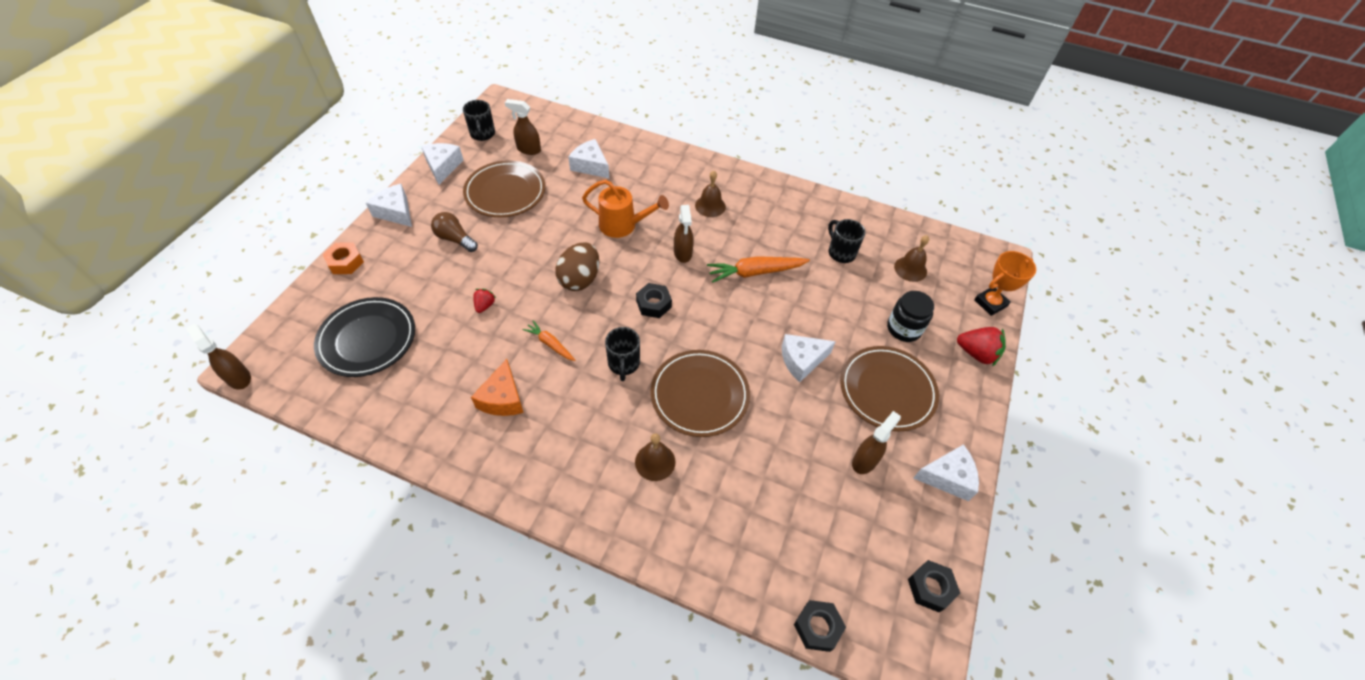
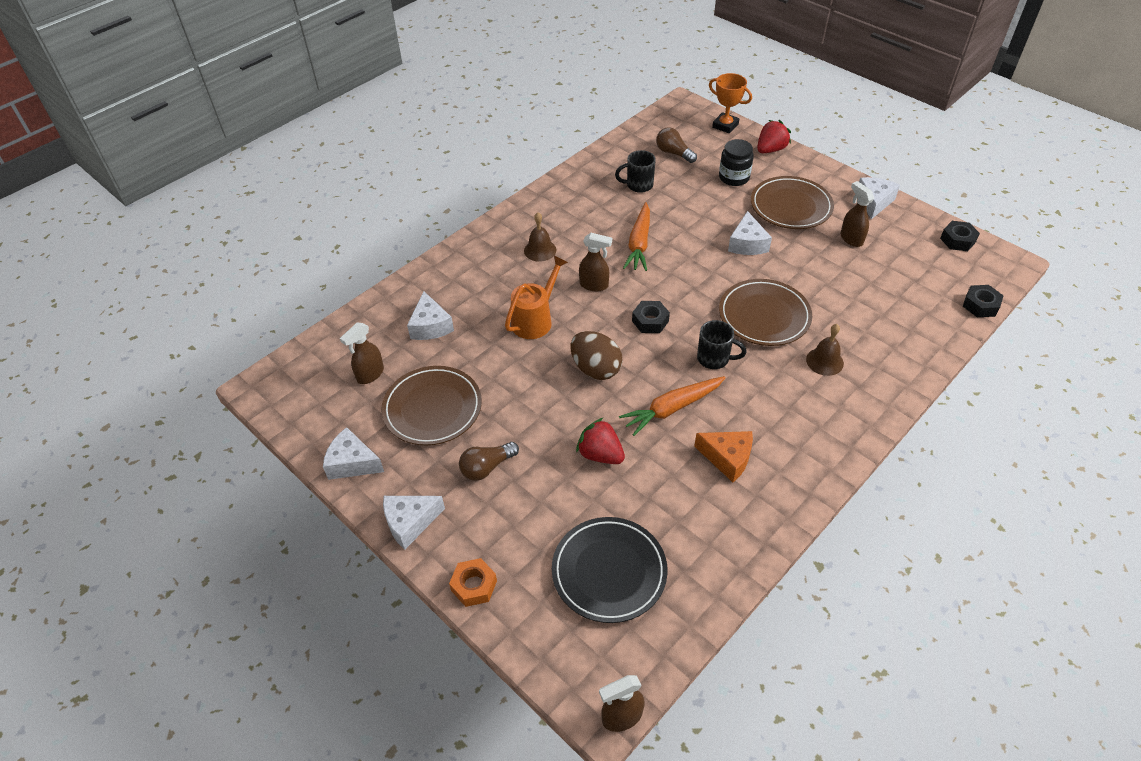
camera: 65 degrees left, 5 degrees down
black mug [463,100,495,141] -> none
red strawberry [473,289,496,313] -> red strawberry [576,417,625,464], size x1.75
orange carrot [523,320,576,361] -> orange carrot [619,376,726,436], size x1.71
white cheese [568,139,609,178] -> white cheese turned 75 degrees counterclockwise [407,291,454,340]
brown bell [894,235,929,282] -> brown light bulb [656,127,697,163]
orange trophy [974,251,1036,316] -> orange trophy turned 45 degrees counterclockwise [709,73,752,133]

